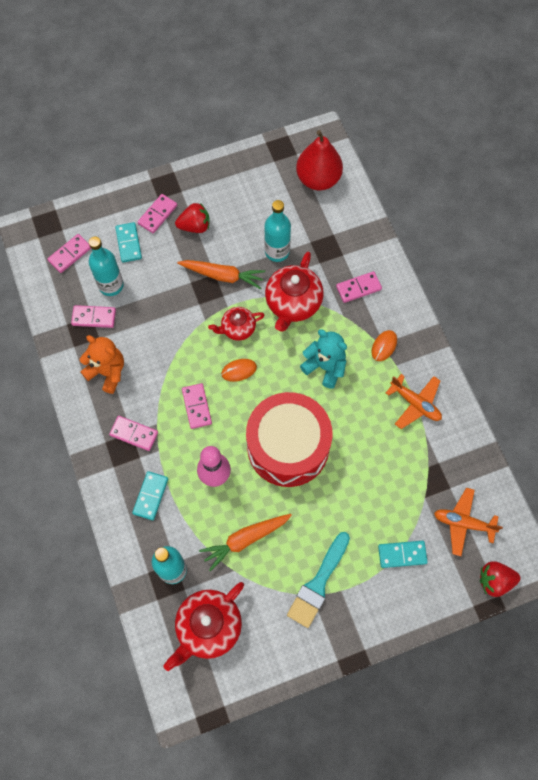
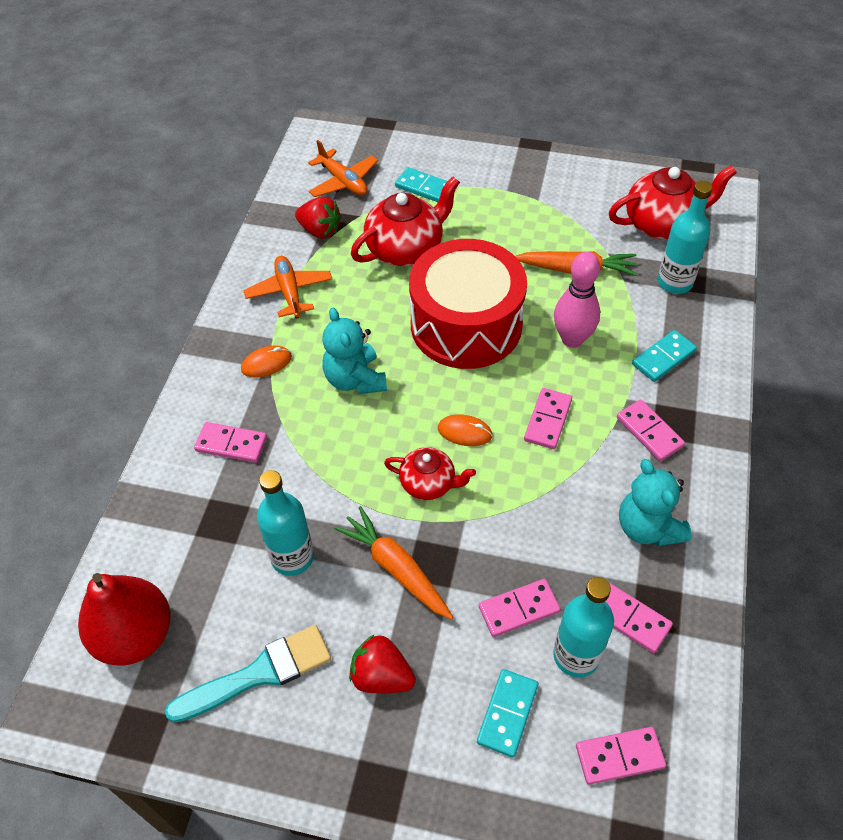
camera: 145 degrees left, 15 degrees down
orange teddy bear [80,335,124,394] -> turquoise teddy bear [619,459,692,546]
pink domino [138,194,177,233] -> pink domino moved to [479,579,561,637]
red teapot [265,252,323,332] -> red teapot moved to [351,177,460,266]
turquoise brush [287,532,350,628] -> turquoise brush moved to [165,625,331,723]
red strawberry [480,561,521,597] -> red strawberry moved to [295,197,341,239]

